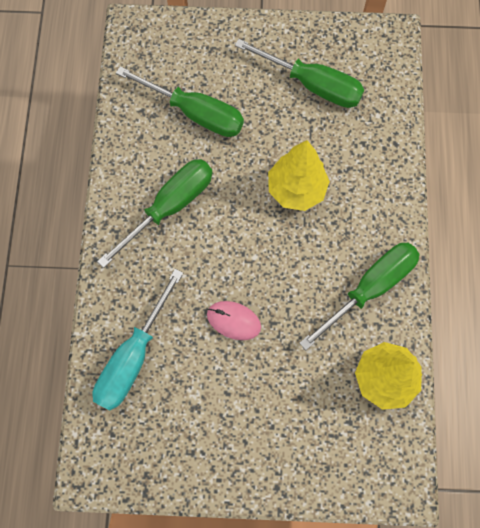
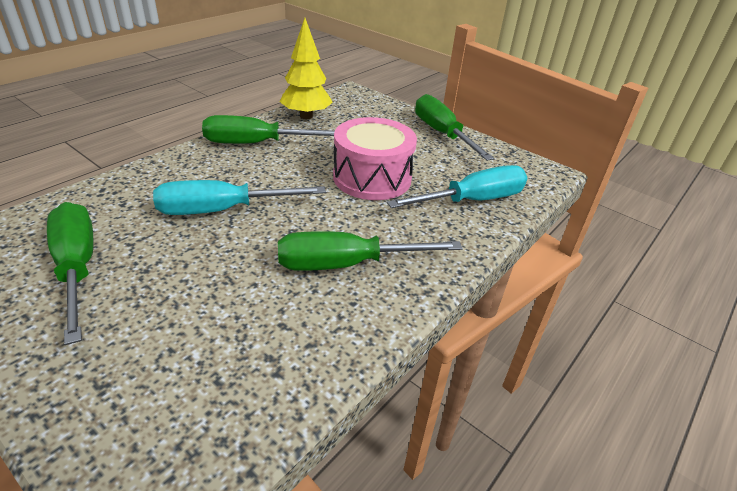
camera: 145 degrees left, 35 degrees down
green screwdriver [116,66,244,137] -> green screwdriver moved to [415,94,494,161]
pink mouse [207,301,261,340] -> pink drum [333,117,417,200]
yellow tree [268,140,330,211] -> turquoise screwdriver [153,180,326,215]

